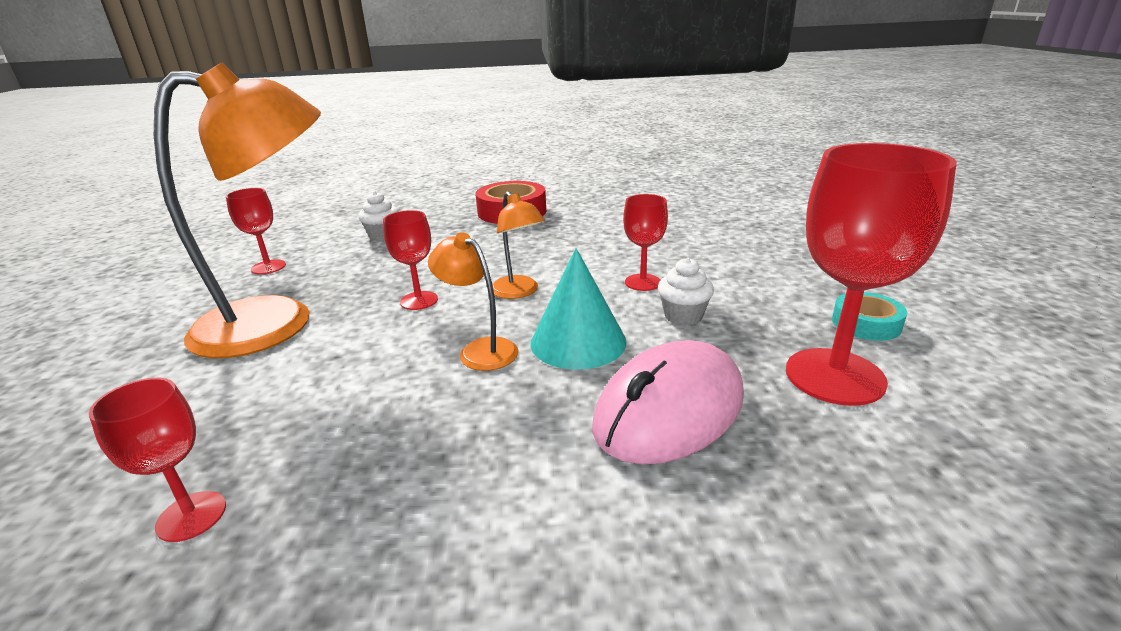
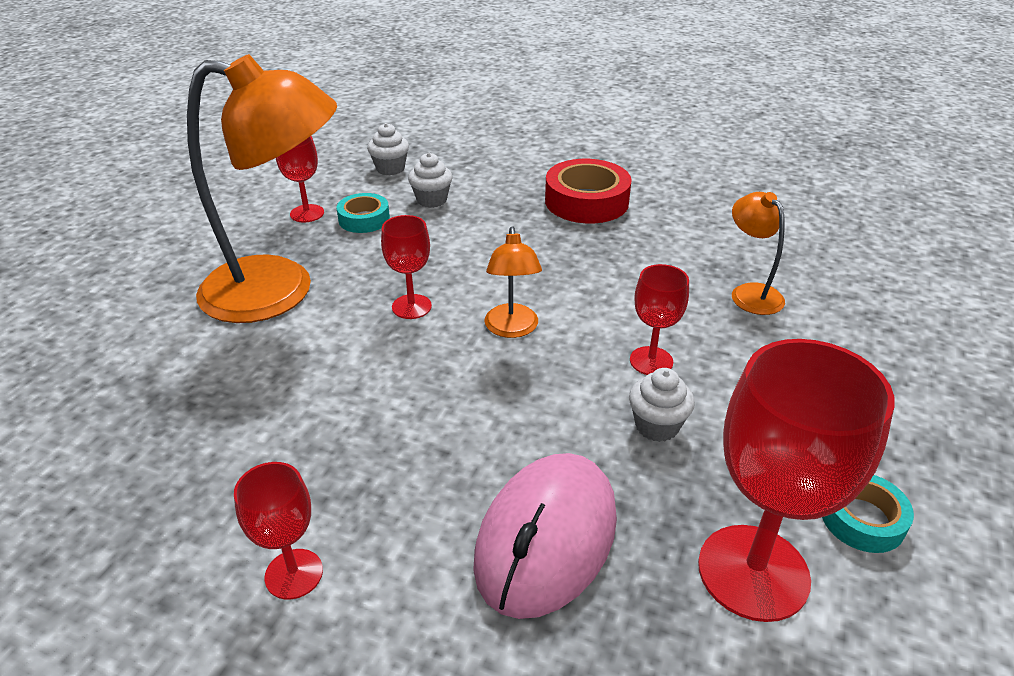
camera: 25 degrees right, 10 degrees up
red goblet [89,378,226,542] -> red goblet moved to [234,462,323,600]
orange lamp [428,232,519,371] -> orange lamp moved to [732,192,785,315]
turquoise cone [531,248,627,370] -> none
pink mouse [592,340,744,465] -> pink mouse turned 45 degrees counterclockwise [473,453,617,619]
none -> turquoise tape [336,193,390,233]
none -> white cupcake [367,123,409,176]

